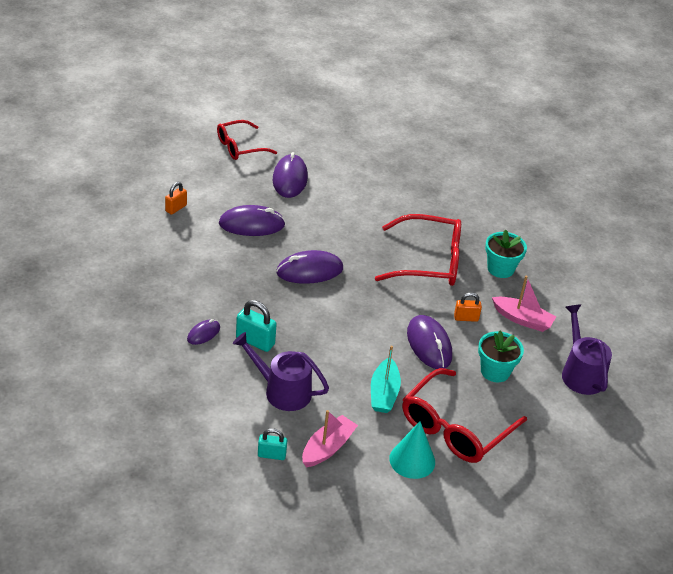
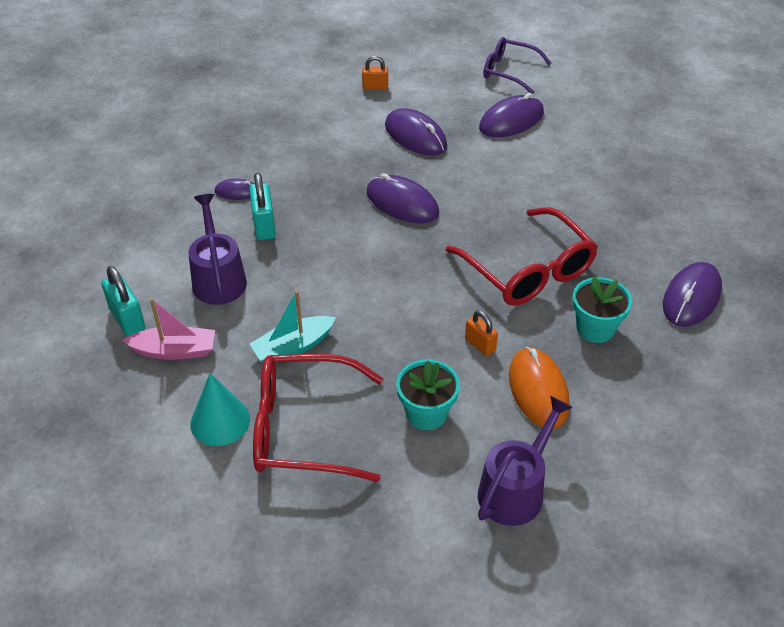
camera: 55 degrees right, 5 degrees up
red glasses [217,120,277,160] -> purple glasses [483,37,551,94]
turquoise padlock [258,428,287,460] -> turquoise padlock [102,266,145,336], size x1.51
purple mouse [407,315,452,369] -> purple mouse moved to [663,262,722,327]
pink boat [492,276,556,332] -> orange mouse [509,347,570,429]

